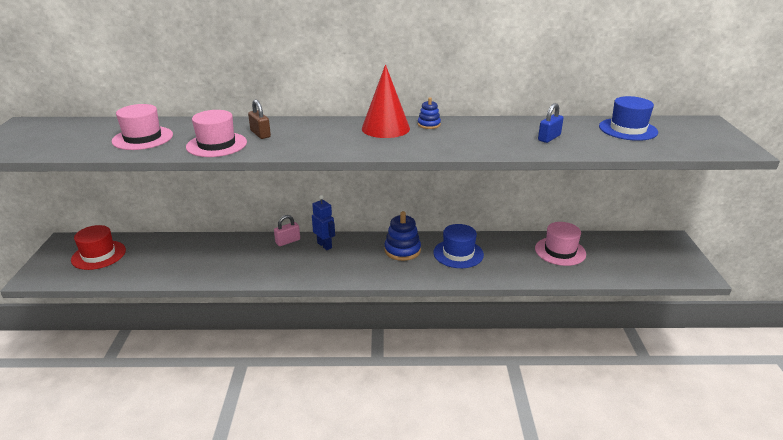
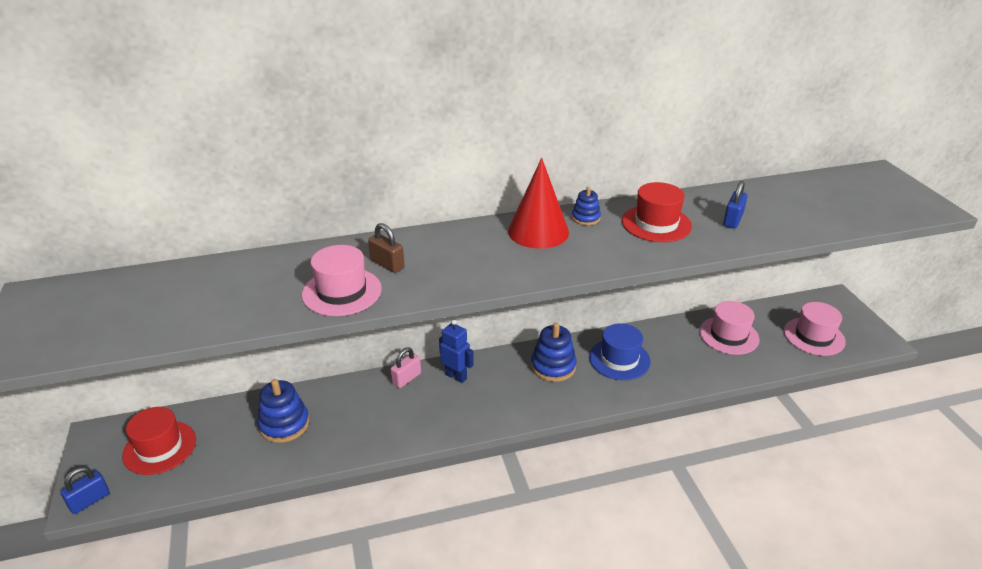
camera: 15 degrees left, 5 degrees up
pink hat [112,104,173,150] -> pink hat moved to [784,302,846,356]
blue hat [599,96,658,141] -> none
none -> blue padlock [60,467,110,514]
none -> blue stacking toy [257,379,309,443]
none -> red hat [622,182,692,242]

